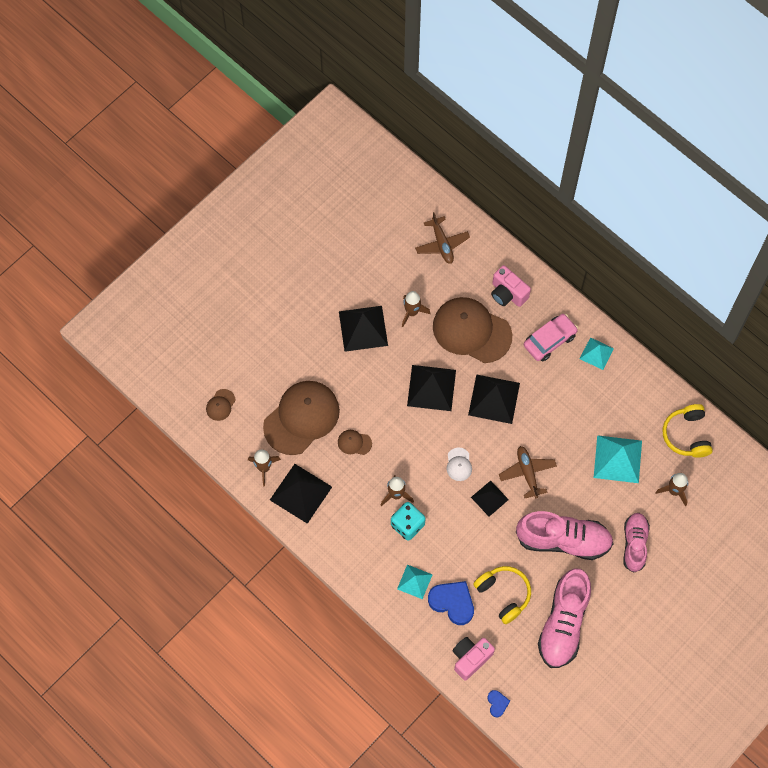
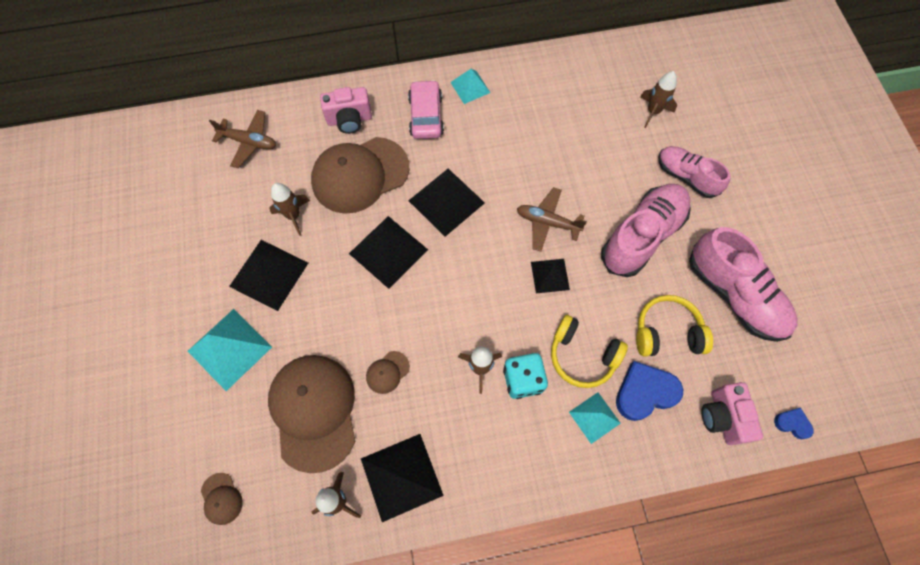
camera: 55 degrees left, 0 degrees up
white cap [447,447,472,481] -> none
turquoise pyramid [594,435,642,483] -> turquoise pyramid moved to [188,309,272,391]
yellow headphones [662,404,713,458] -> yellow headphones moved to [551,315,628,388]

